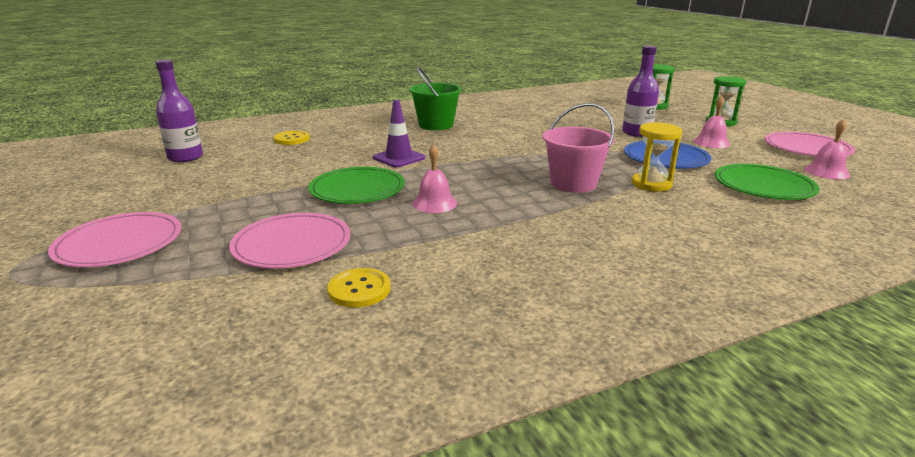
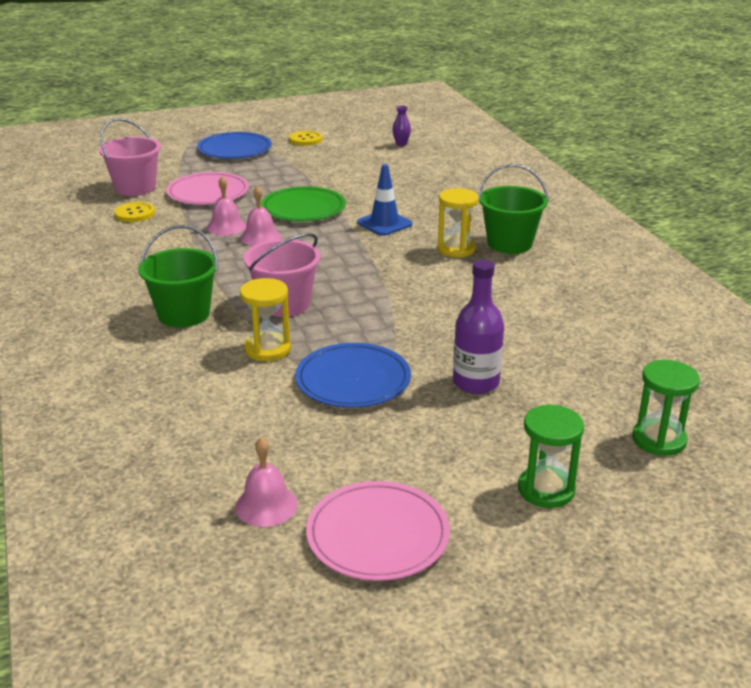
camera: 95 degrees right, 5 degrees up
pink plate [48,212,181,267] -> blue plate [197,132,272,159]
purple bottle [155,60,203,162] -> purple vase [392,106,411,146]
yellow button [273,131,310,145] -> yellow button moved to [289,130,323,146]
purple traffic cone [373,99,425,167] -> blue traffic cone [357,164,412,236]
pink bell [693,96,730,148] -> pink bell moved to [207,176,246,235]
green plate [715,164,819,200] -> none
none -> pink bucket [99,118,161,196]
none -> green bucket [138,225,218,328]
none -> yellow hourglass [437,188,479,257]

